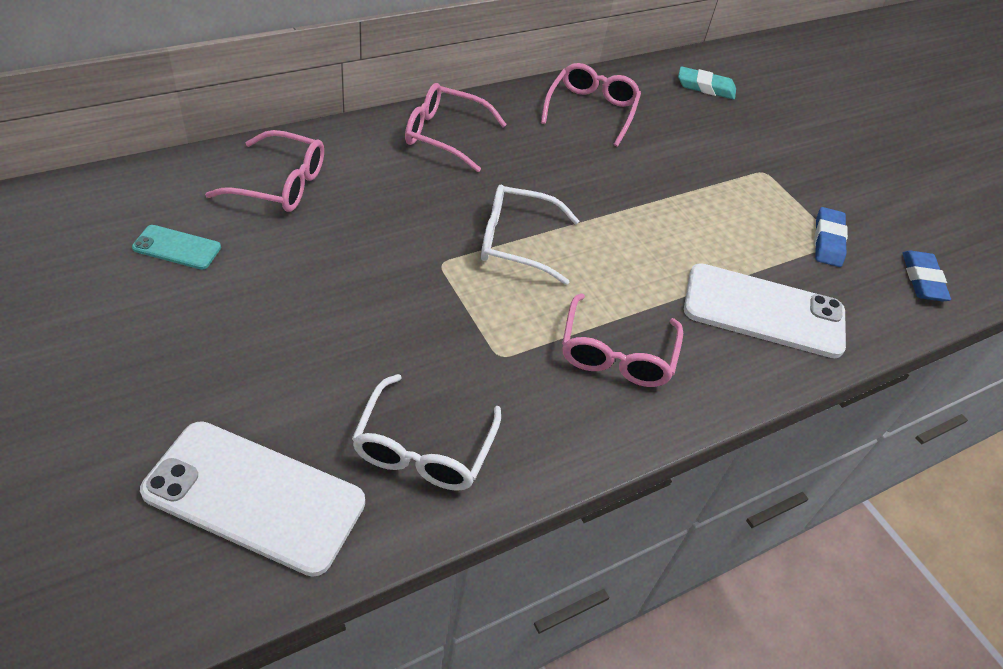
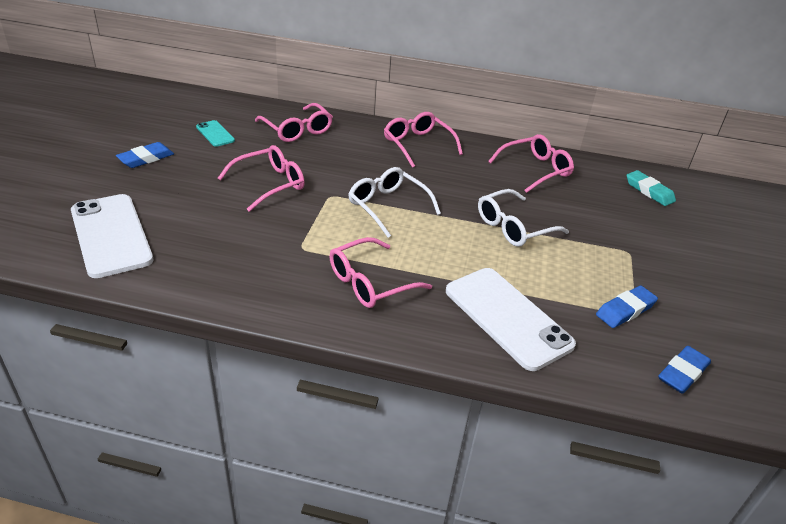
camera: 45 degrees right, 10 degrees down
white glasses [352,374,501,491] -> white glasses moved to [478,189,569,247]
none -> blue eraser [116,142,174,168]
none -> pink glasses [218,145,305,212]

